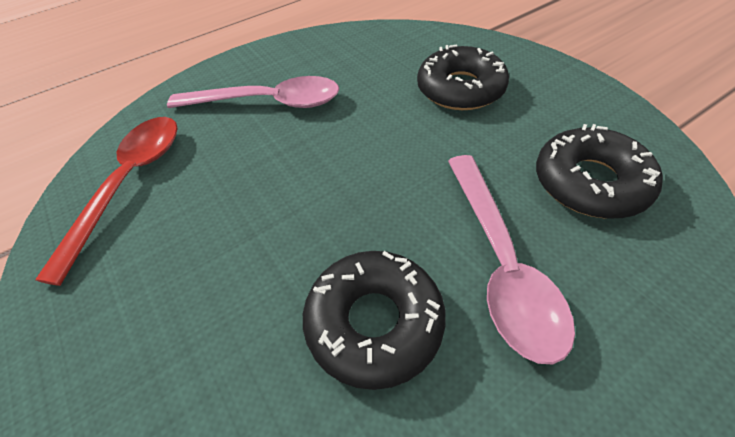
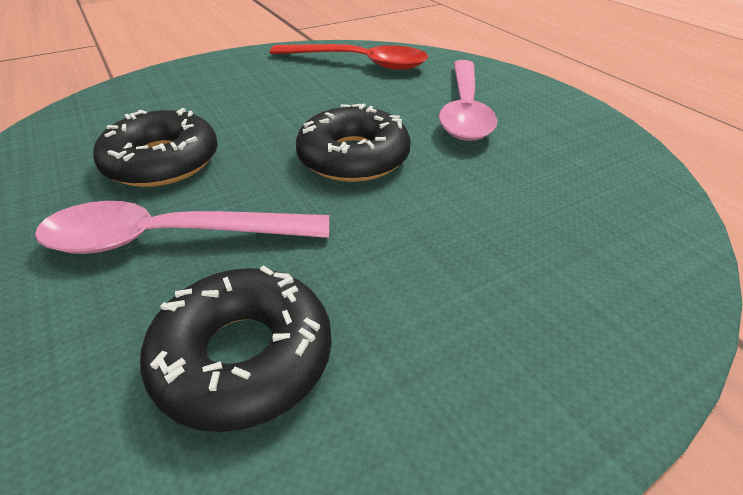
camera: 90 degrees right, 10 degrees down
black donut [417,45,509,110] -> black donut moved to [296,104,410,182]

